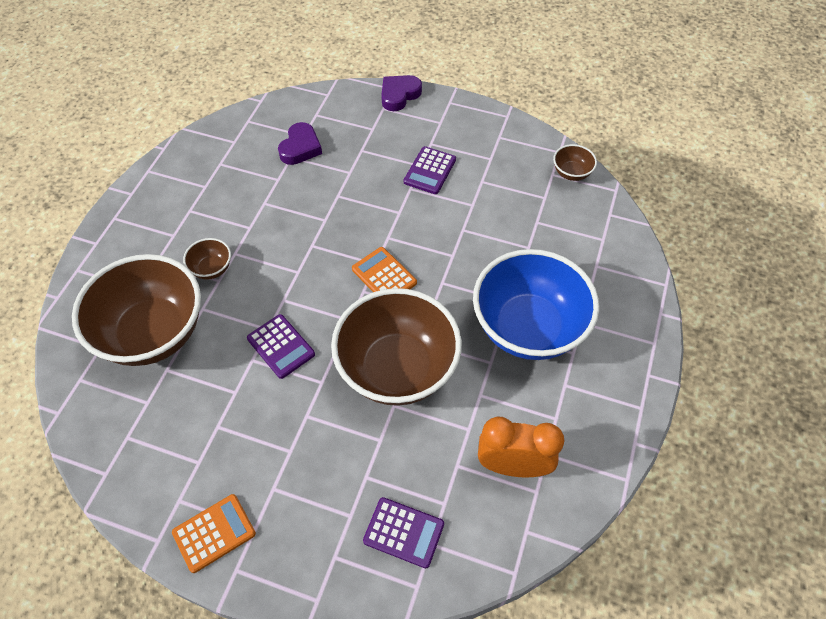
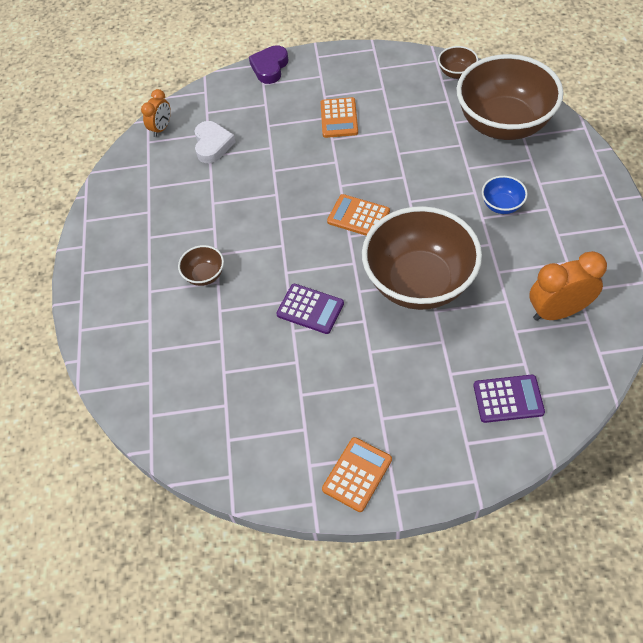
camera: 20 degrees left, 0 degrees up
brown bowl [72,254,201,366] -> brown bowl moved to [457,54,563,140]
purple heart [278,122,322,165] -> white heart [194,121,236,163]
purple calculator [404,146,456,194] -> orange calculator [320,97,358,138]
blue bowl [473,249,599,360] -> blue bowl [482,176,528,214], size x0.41
none -> orange clock [141,89,171,137]

